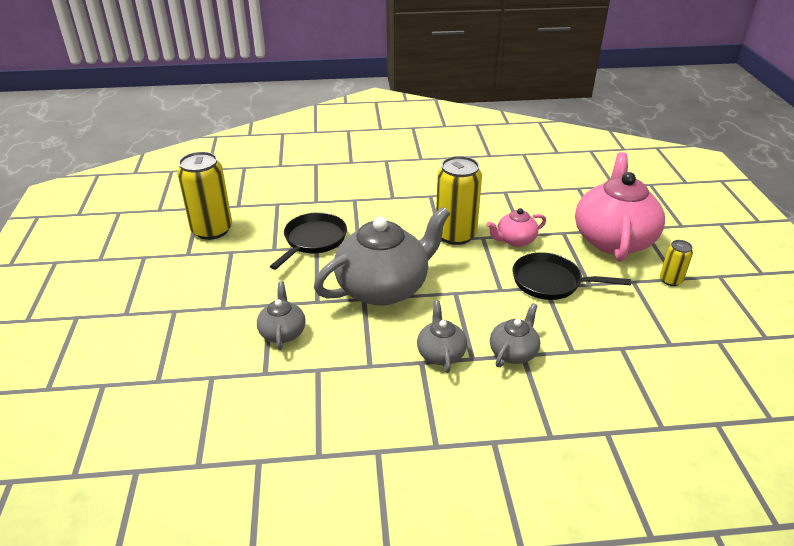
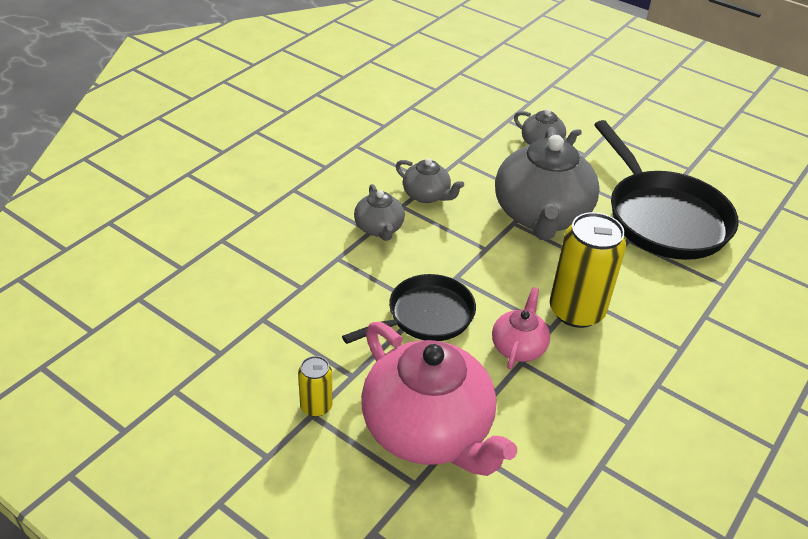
camera: 130 degrees right, 5 degrees up
yellow can [177,152,232,240] -> none
black pan [270,212,347,270] -> black pan [594,120,739,260], size x1.63

